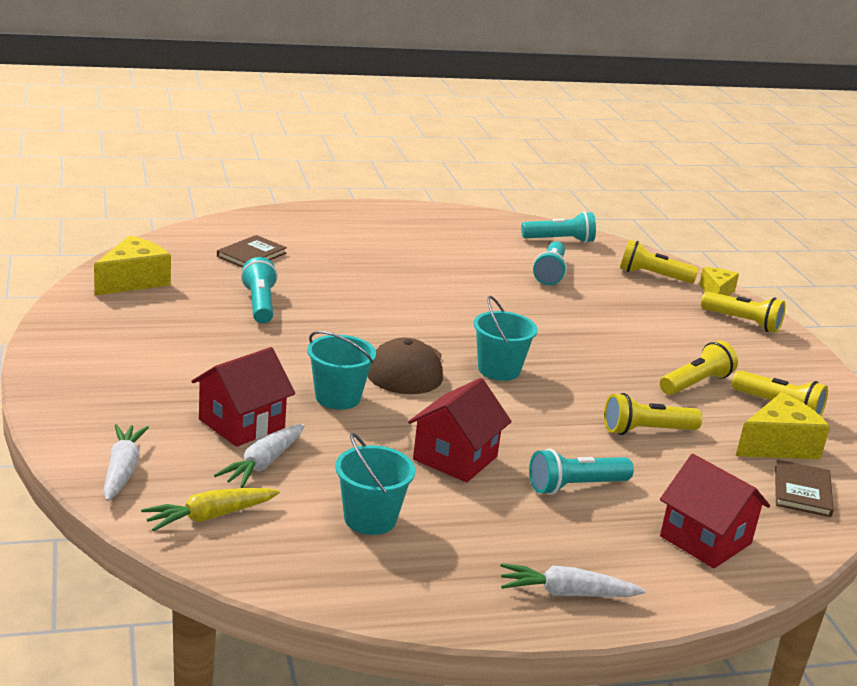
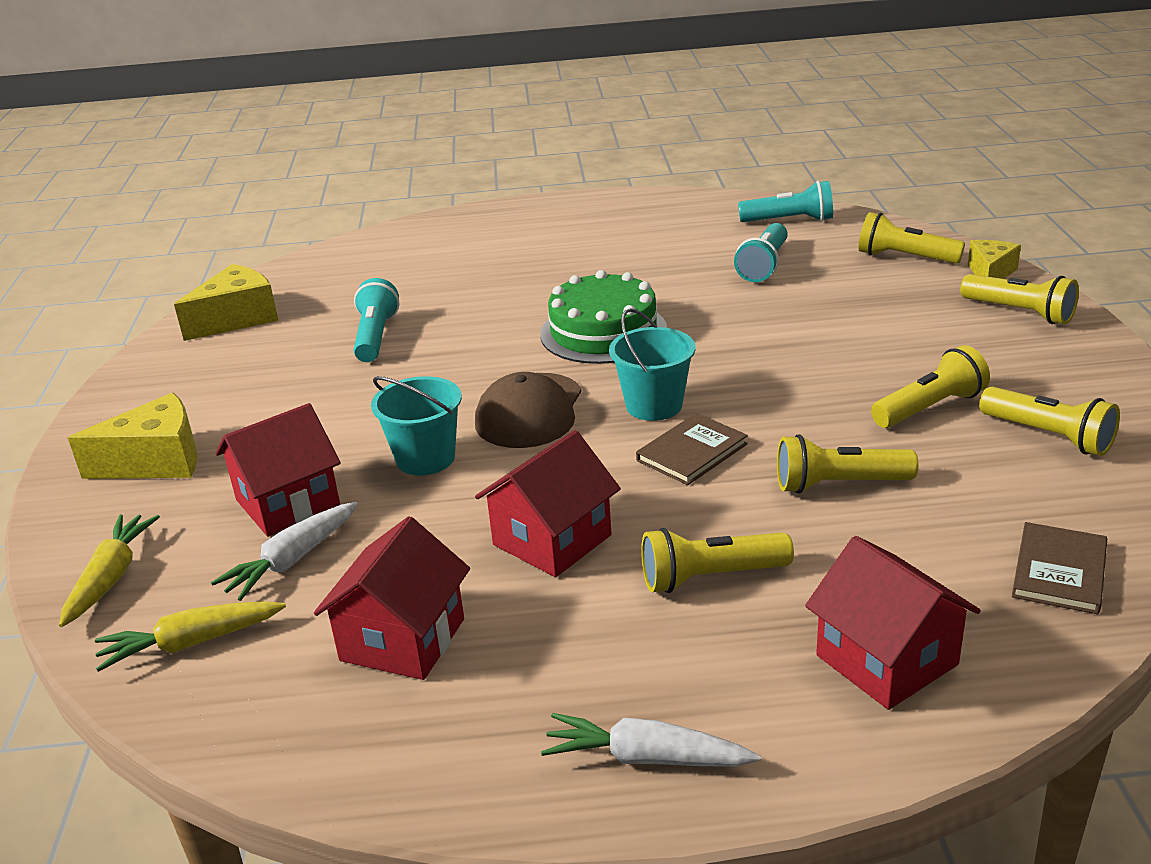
camera: 15 degrees right, 5 degrees up
white carrot [103,424,149,501] -> yellow carrot [59,514,160,627]
brown book [217,235,287,268] -> brown book moved to [636,413,748,485]
turquoise bucket [335,433,415,535] -> red house [314,516,470,680]
turquoise flashlight [529,448,634,495] -> yellow flashlight [641,528,794,593]
yellow cheese [736,392,830,459] -> yellow cheese moved to [68,393,198,479]
none -> green cake [540,270,667,364]

